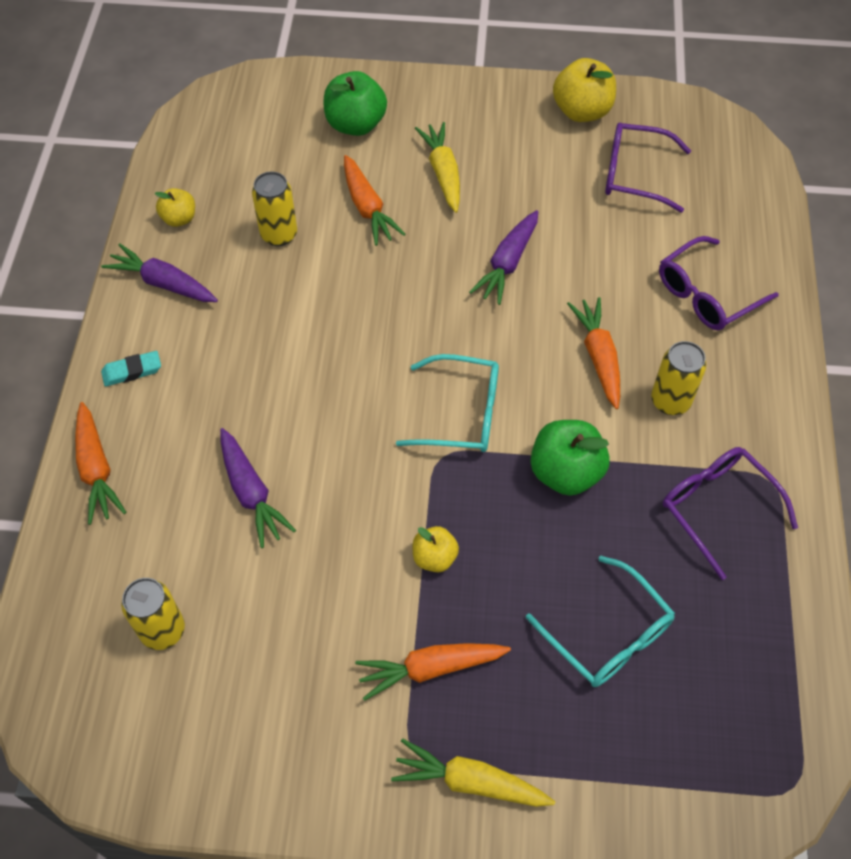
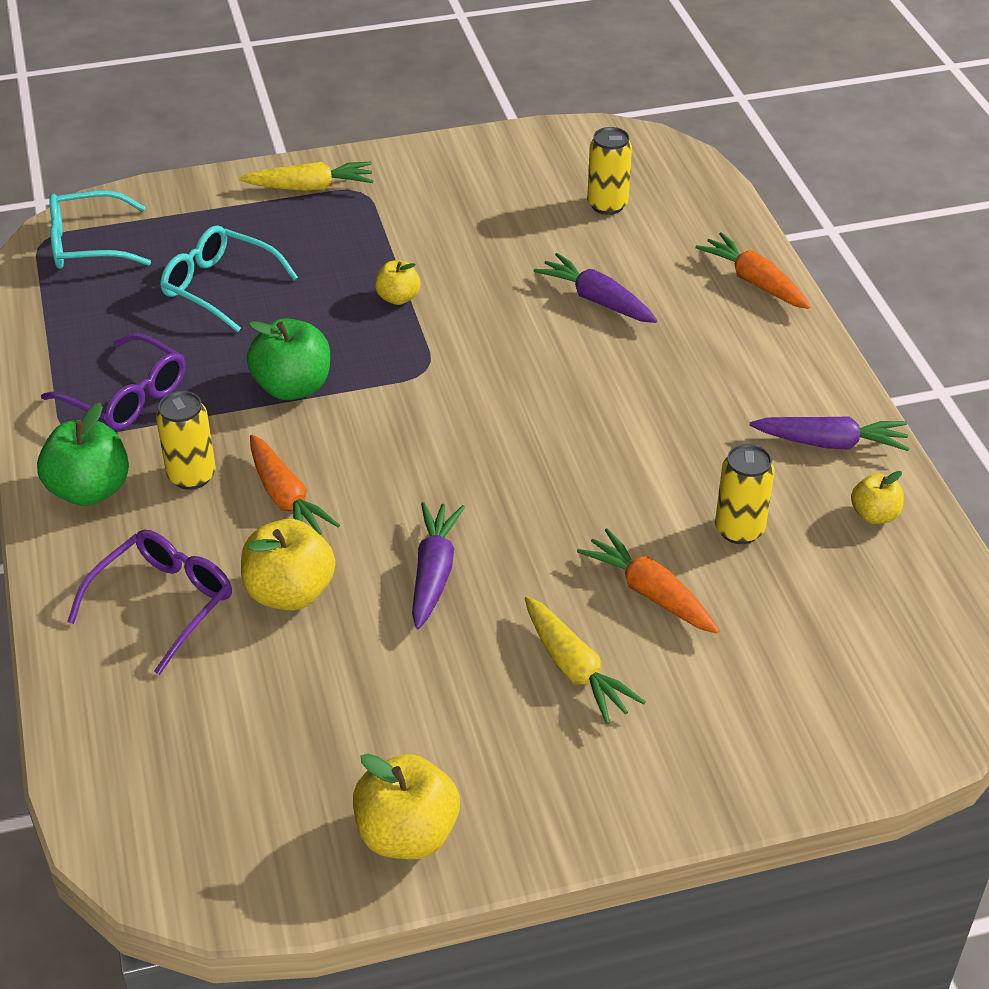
camera: 160 degrees right, 15 degrees down
turquoise eraser [101,351,161,387] -> none
green apple [324,71,387,136] -> green apple moved to [37,403,129,506]
orange carrot [355,643,511,701] -> none
turquoise glasses [396,354,499,452] -> turquoise glasses moved to [49,190,151,269]
purple glasses [605,123,691,213] -> none
none -> yellow apple [241,519,335,611]

